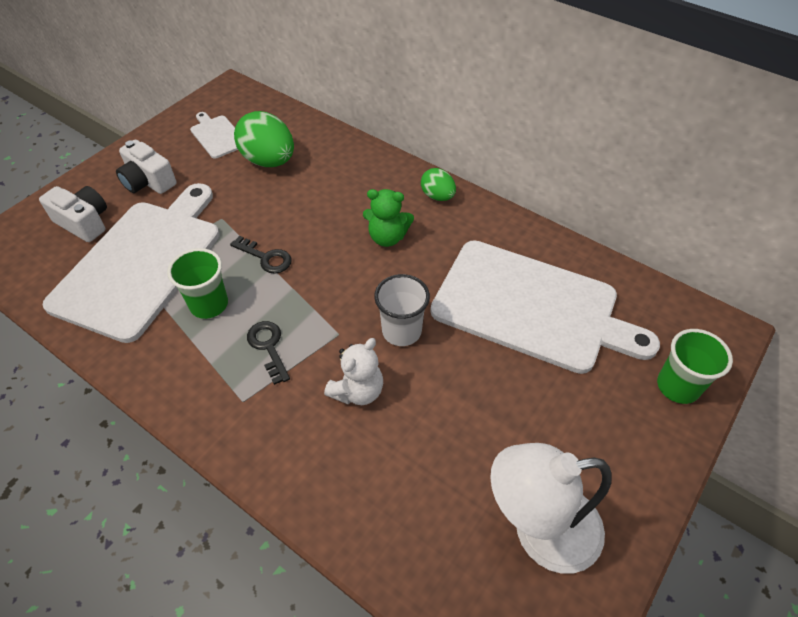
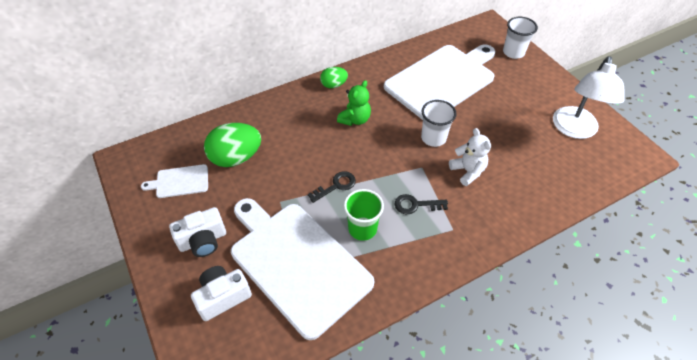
camera: 65 degrees left, 0 degrees up
green cup [657,329,733,404] -> white cup [503,17,538,59]

